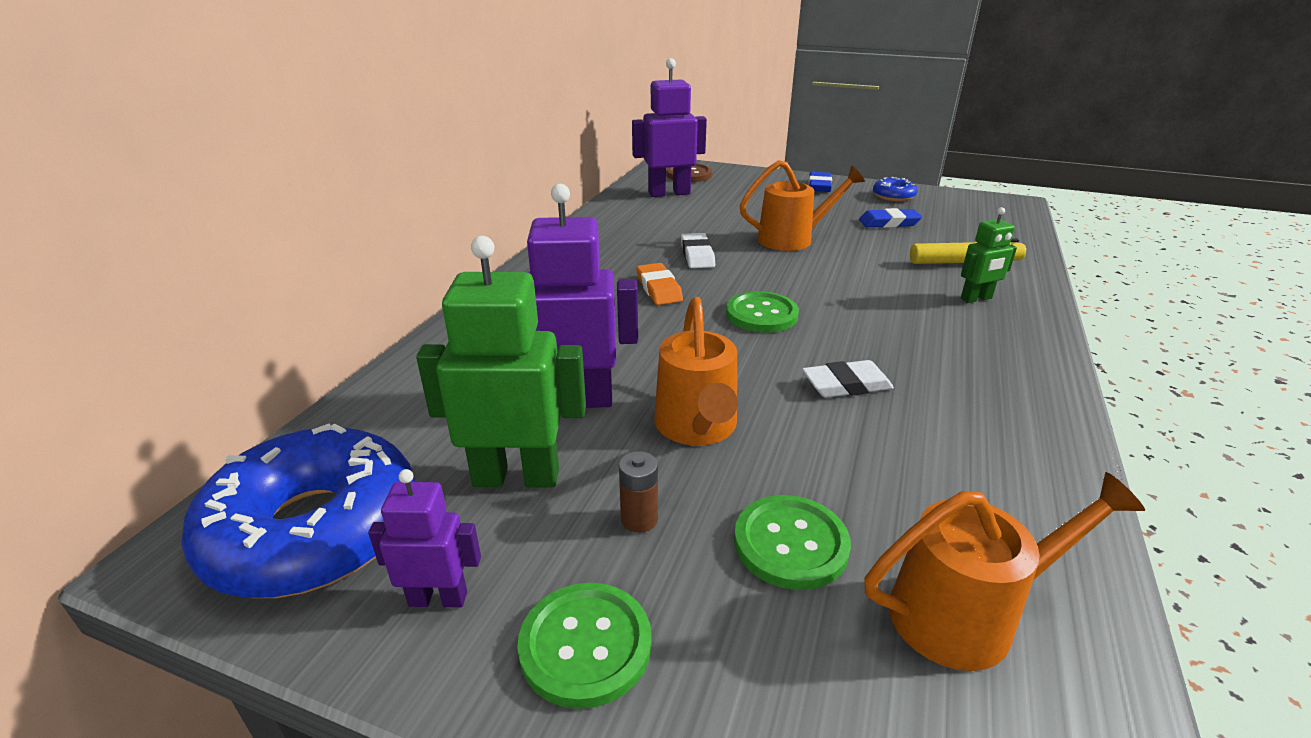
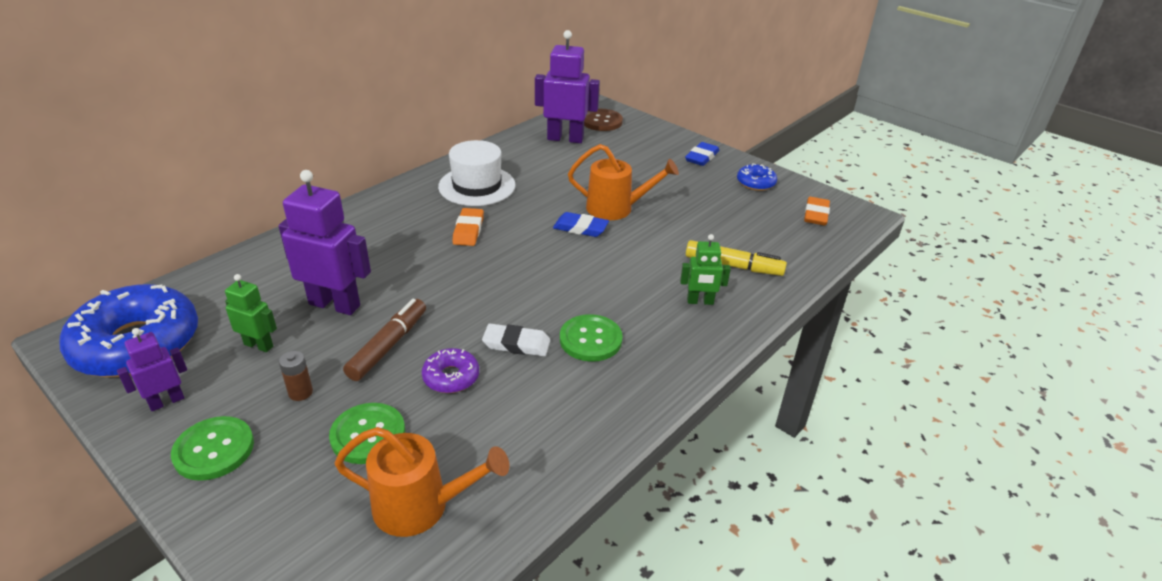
camera: 20 degrees right, 5 degrees up
purple robot [368,469,481,608] -> purple robot turned 60 degrees counterclockwise [117,328,187,411]
green robot [416,236,586,487] -> green robot [225,274,277,352], size x0.54
orange watering can [654,297,738,446] -> brown marker [343,299,426,381]
white eraser [681,233,715,268] -> none
green button [726,291,799,333] -> green button moved to [560,314,623,362]
blue eraser [859,208,922,228] -> blue eraser moved to [553,212,609,237]
none -> purple donut [422,348,479,393]
none -> white hat [438,140,516,206]
none -> orange eraser [804,197,830,226]

